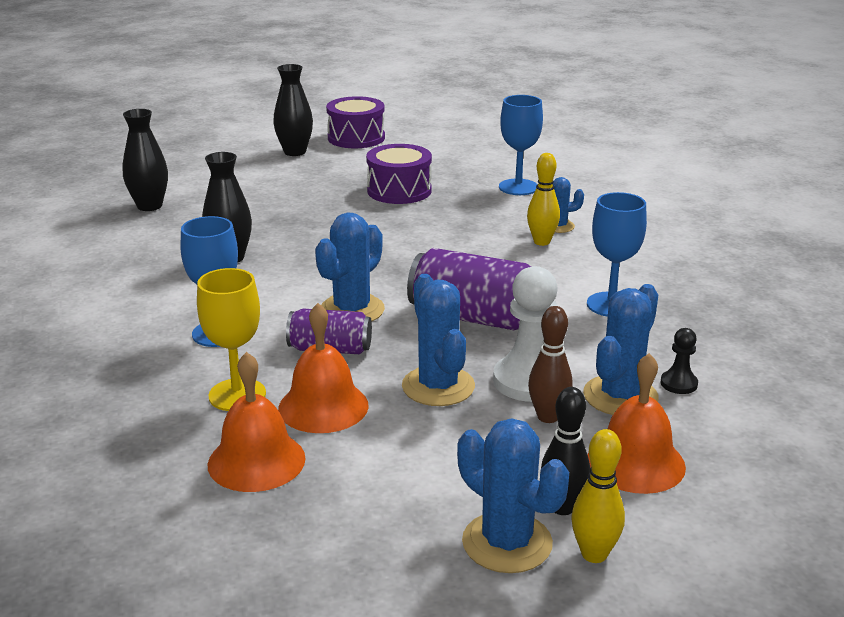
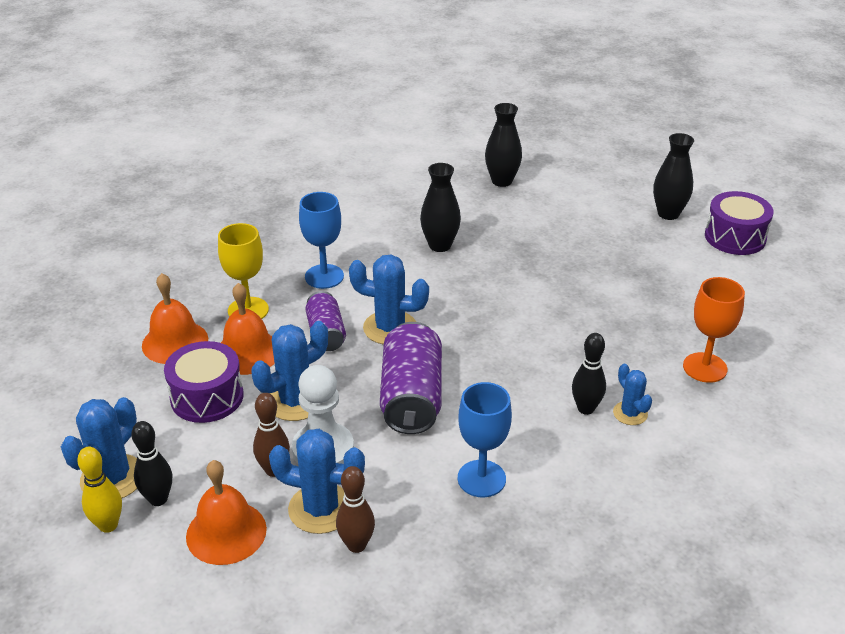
camera: 70 degrees right, 10 degrees up
purple drum [366,144,432,204] -> purple drum moved to [164,341,244,423]
blue goblet [499,95,543,195] -> orange goblet [683,277,745,383]
yellow bowling pin [527,153,560,246] -> black bowling pin [572,333,606,415]
black pawn [661,328,698,394] -> brown bowling pin [336,466,375,553]

